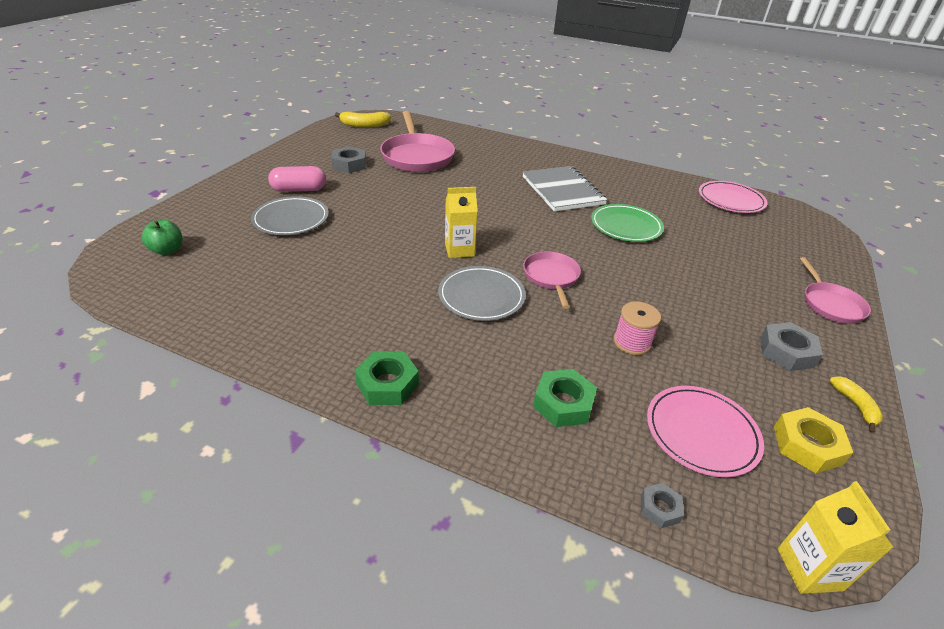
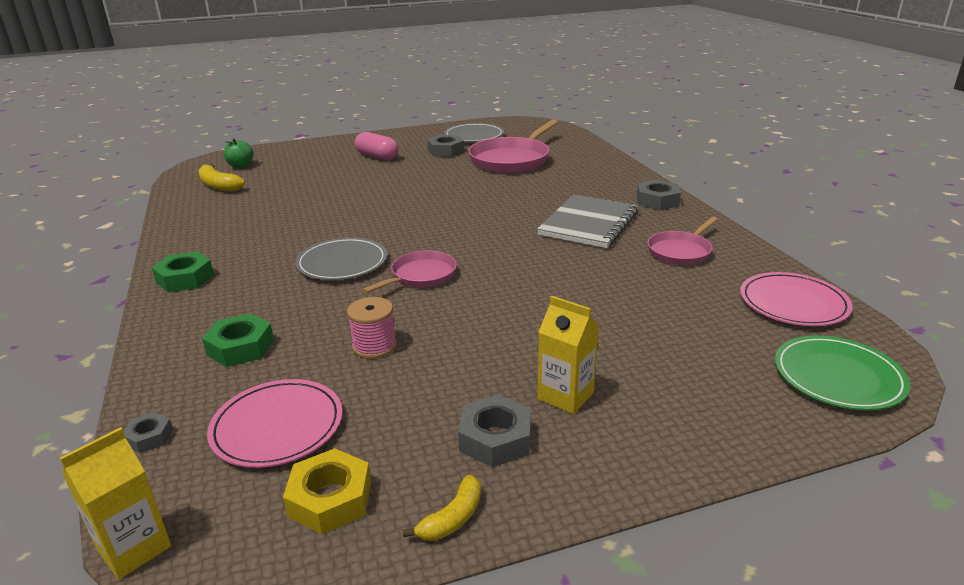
camera: 50 degrees right, 10 degrees down
grey plate [251,196,329,235] -> grey plate moved to [444,123,504,142]
yellow banana [335,112,391,128] -> yellow banana moved to [198,164,245,192]
yellow carton [445,187,478,258] -> yellow carton moved to [537,296,599,414]
green plate [591,204,664,242] -> green plate moved to [775,335,910,410]
pink pan [800,257,871,324] -> pink pan moved to [647,217,718,265]
none -> grey nut [637,180,681,210]

